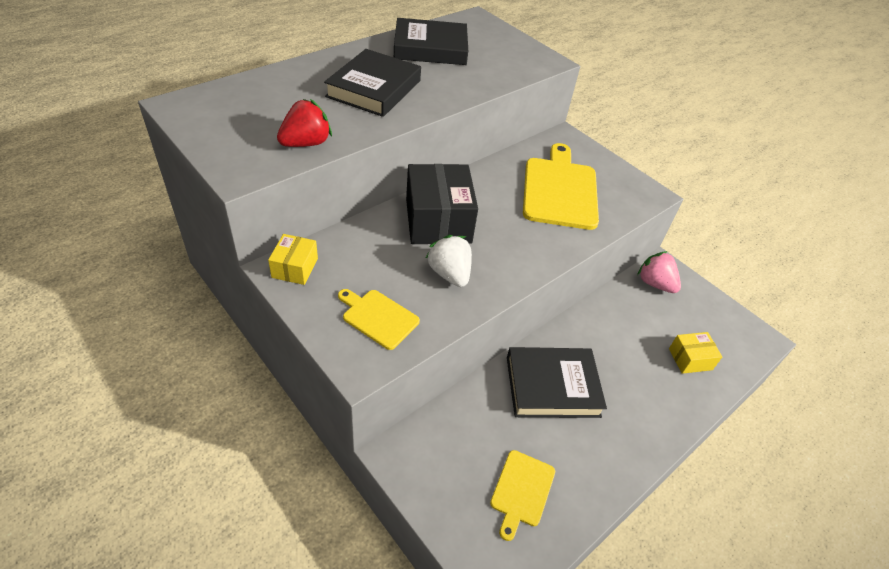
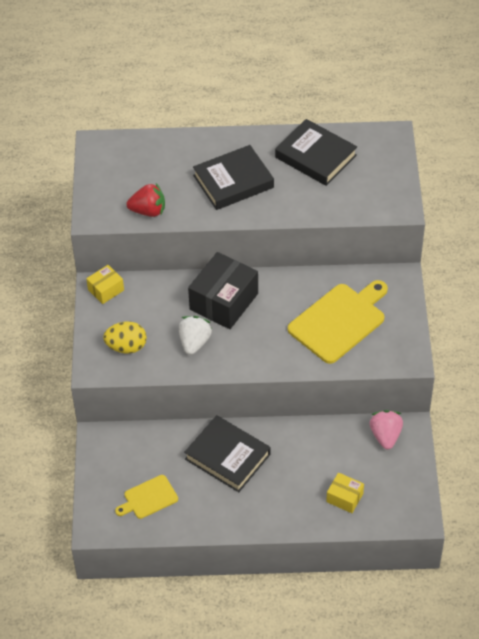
camera: 45 degrees right, 5 degrees up
yellow cutting board [338,289,420,350] -> yellow egg [103,322,147,354]

